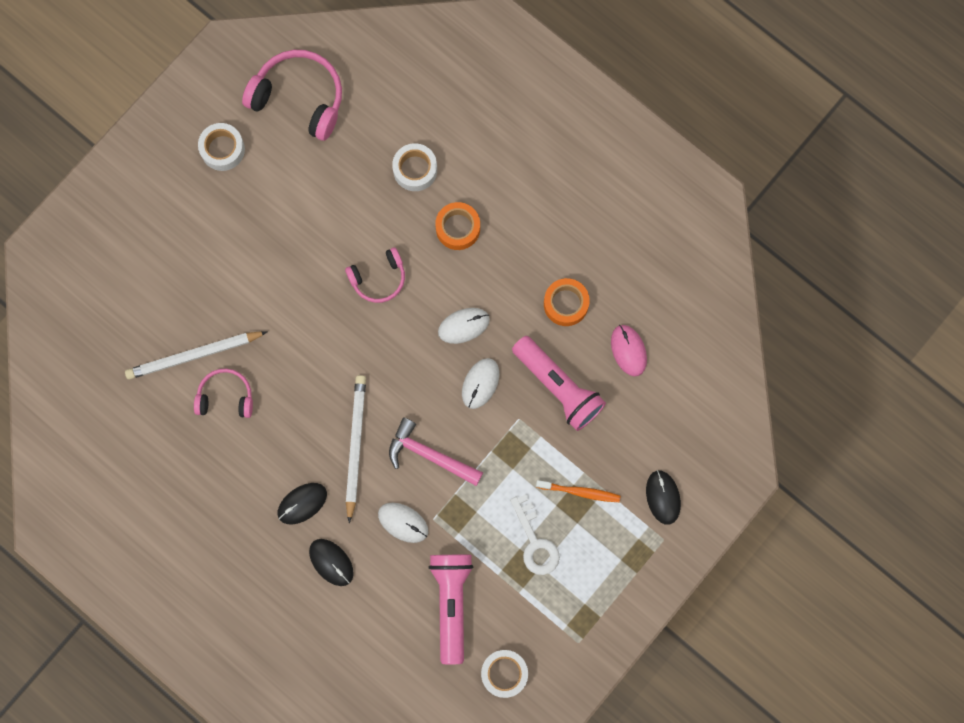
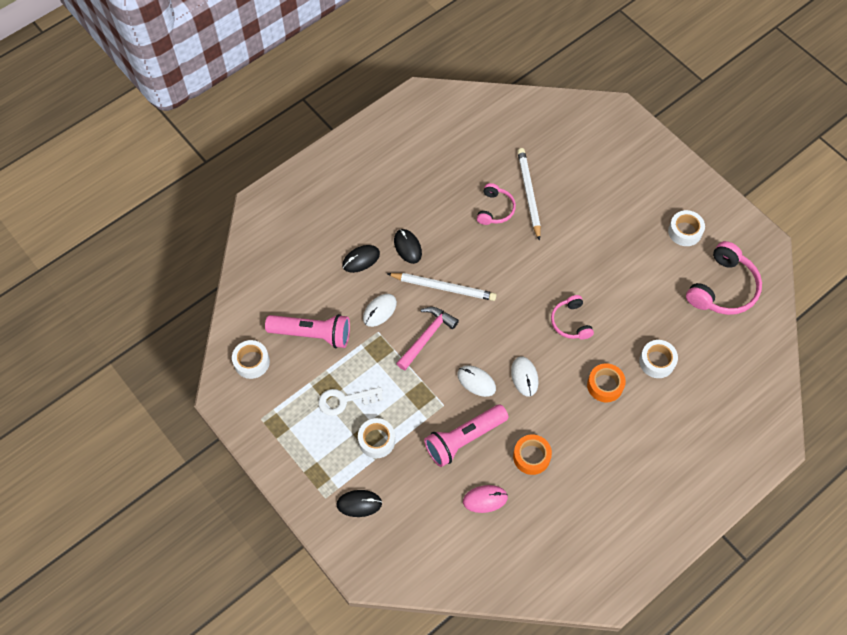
camera: 100 degrees right, 15 degrees down
orange toothbrush [536,480,621,502] -> white tape [358,418,395,458]

